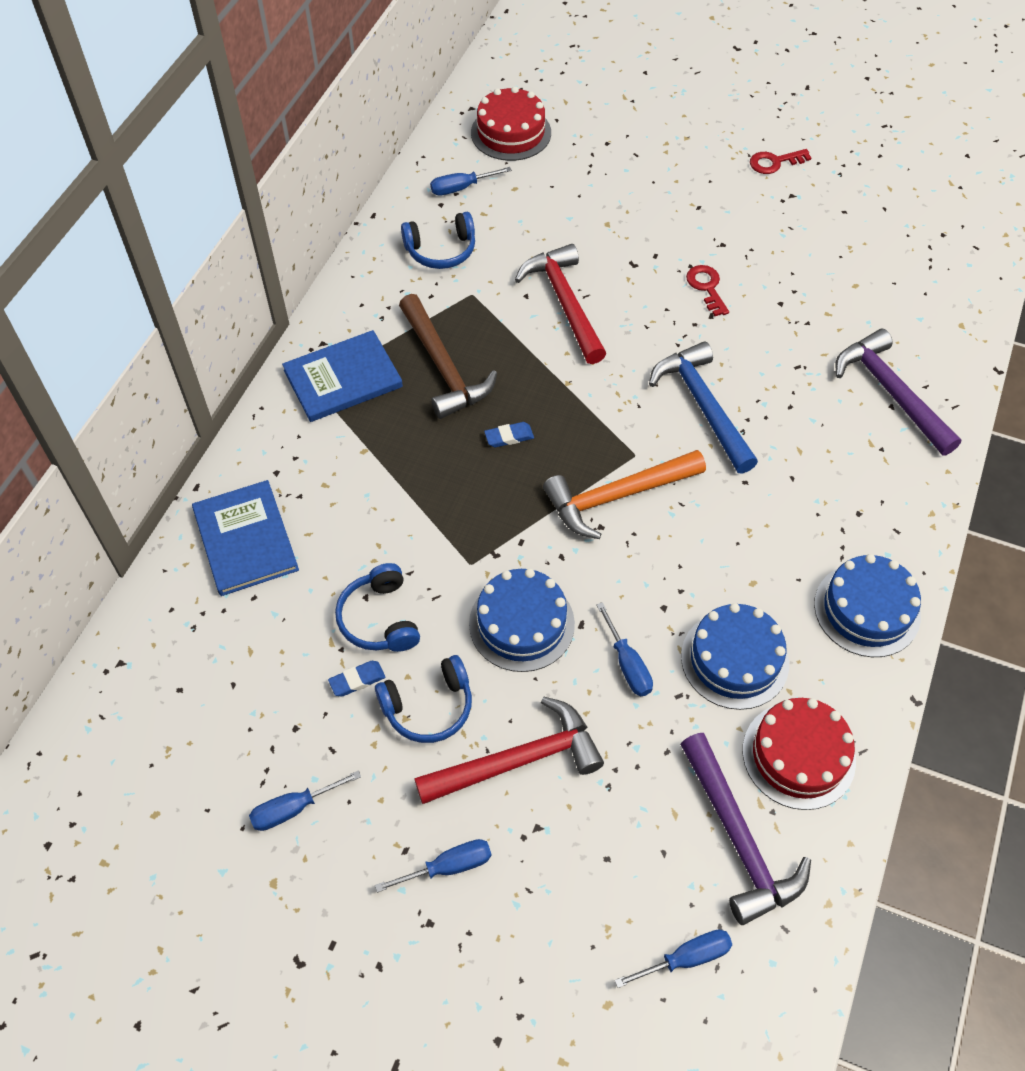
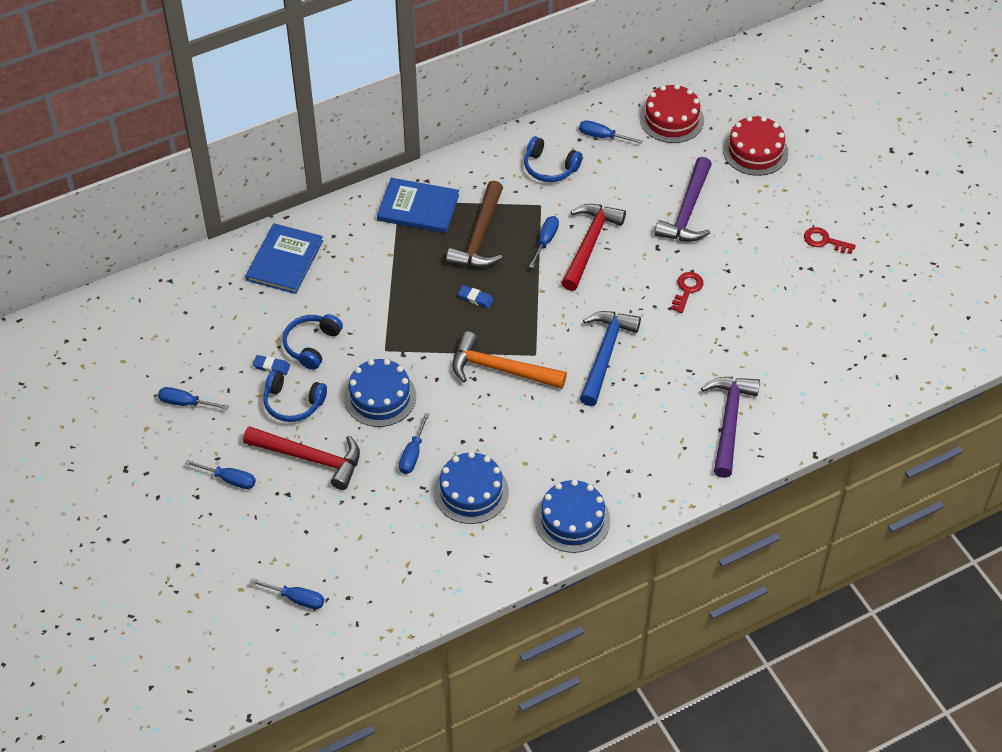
camera: 40 degrees right, 5 degrees down
purple hammer [680,733,811,925] -> purple hammer moved to [654,157,712,242]
red cake [743,698,856,810] -> red cake moved to [723,116,788,176]
none -> blue screwdriver [529,216,559,268]

